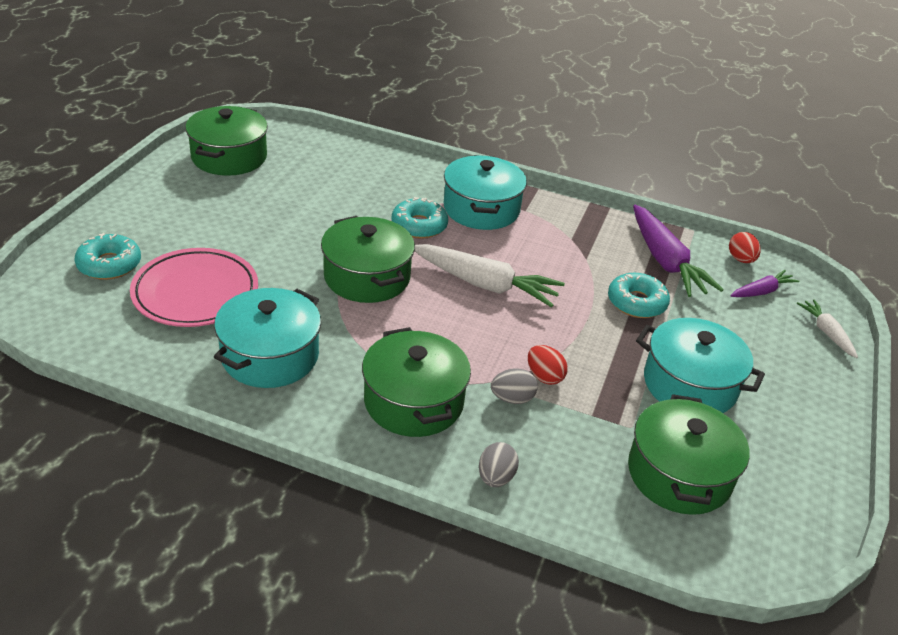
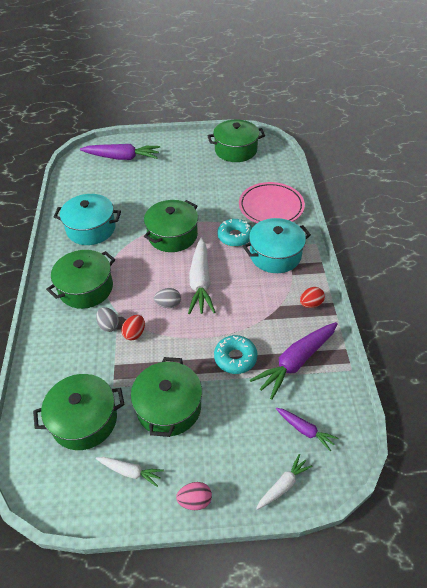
camera: 70 degrees right, 10 degrees up
turquoise donut [75,233,141,280] -> purple carrot [80,144,160,160]
pink plate [130,248,258,327] -> pink plate moved to [239,182,305,223]
grey egg [479,442,519,487] -> grey egg moved to [154,288,181,308]
turquoise pot [636,318,765,413] -> green pot [131,357,202,437]
red egg [729,232,761,263] -> red egg moved to [300,287,325,308]
none -> white carrot [96,457,164,487]
none -> pink egg [176,482,212,510]

